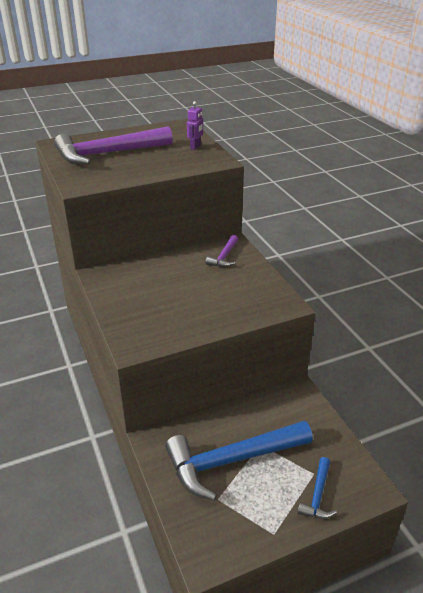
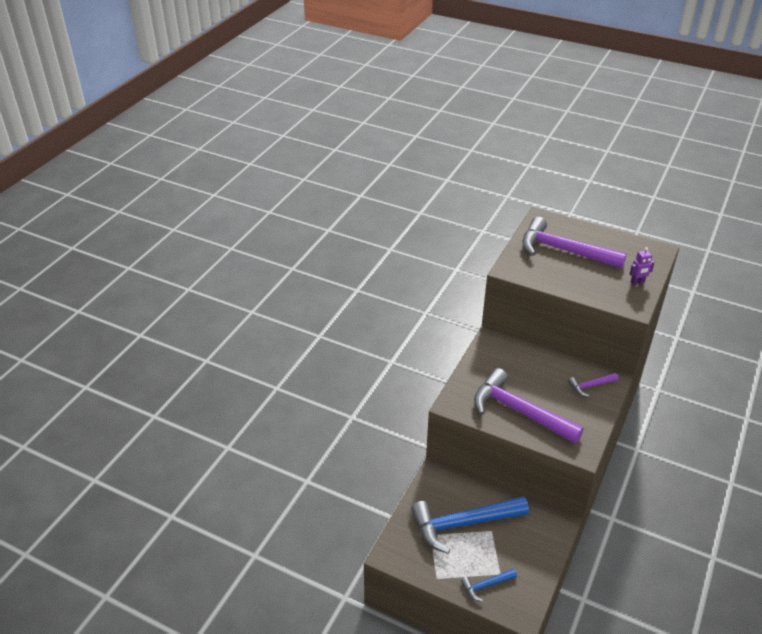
camera: 50 degrees right, 5 degrees up
blue hammer [165,421,313,501] -> blue hammer turned 45 degrees counterclockwise [411,496,529,554]
none -> purple hammer [474,368,584,444]

